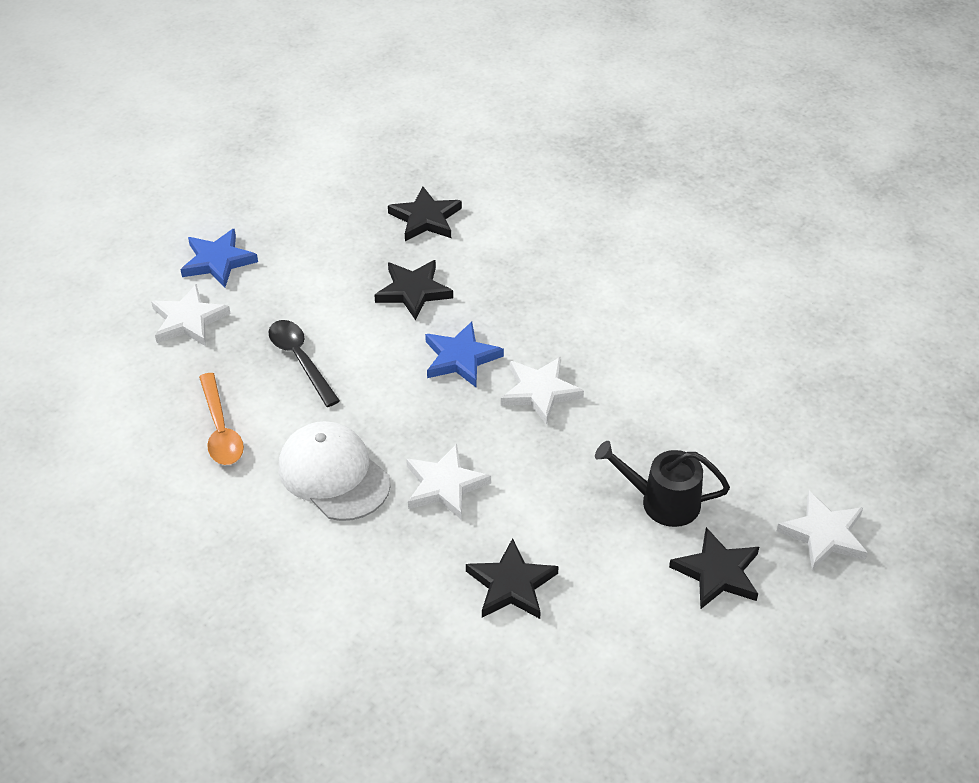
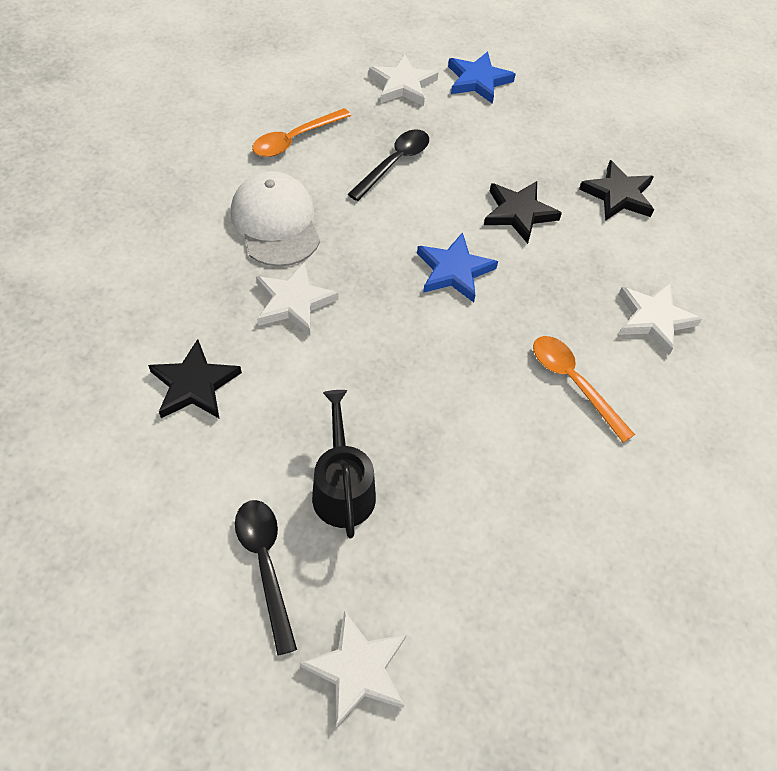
camera: 65 degrees right, 10 degrees up
white cap [279,421,391,521] -> white cap turned 45 degrees counterclockwise [231,171,320,267]
white star [501,357,584,425] -> white star moved to [619,282,702,355]
black star [669,527,759,609] -> black spoon [235,500,297,656]
none -> orange spoon [533,336,635,443]

